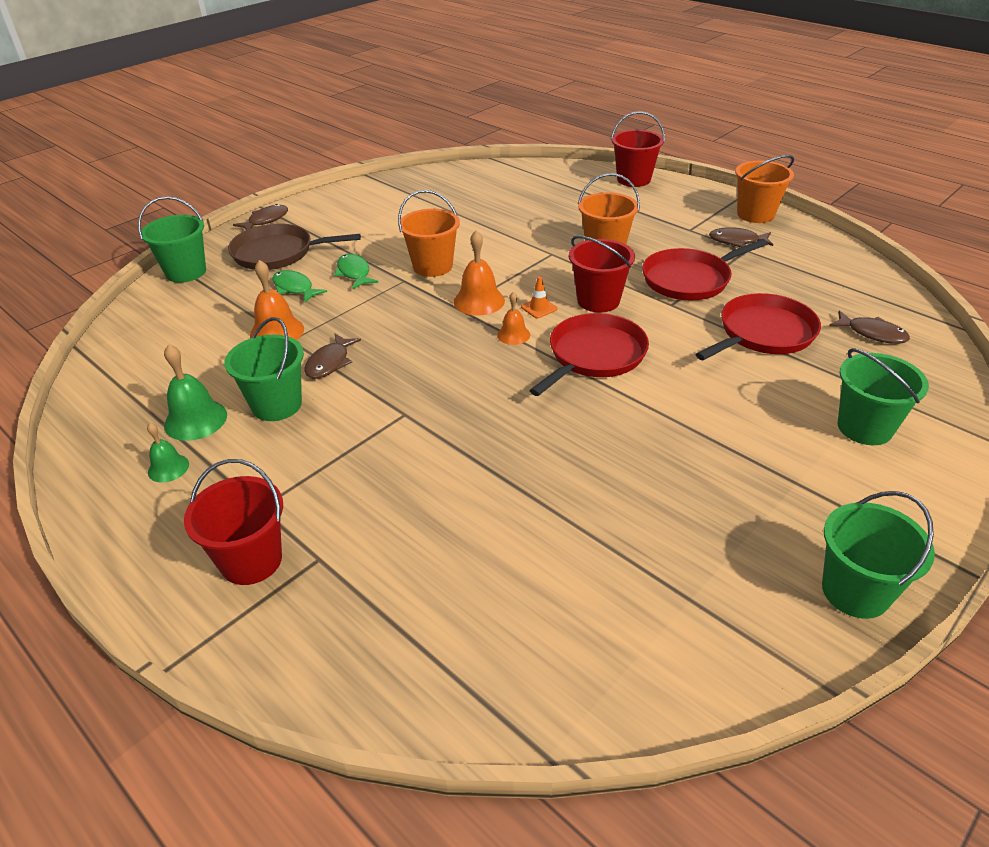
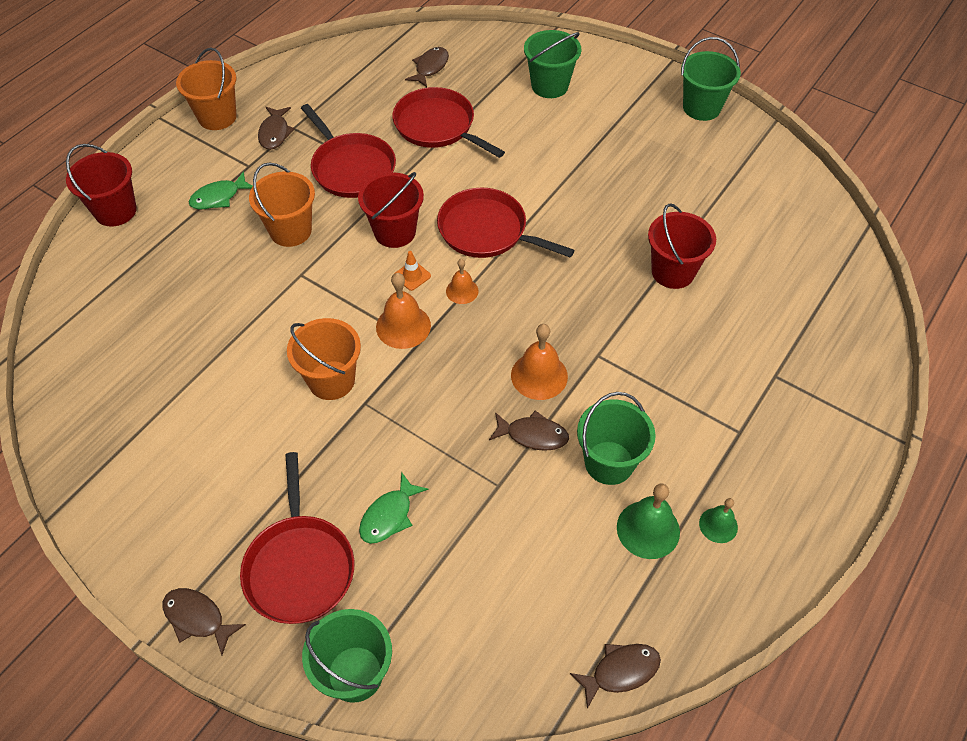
camera: 100 degrees left, 15 degrees up
red bucket [184,459,283,585] -> red bucket moved to [648,203,716,289]
brown pan [228,224,361,270] -> red pan [240,452,354,624]
orange bell [250,260,304,340] -> orange bell moved to [511,324,568,400]
green fish [334,254,378,289] -> green fish moved to [189,171,253,209]
none -> brown fish [570,644,661,709]

